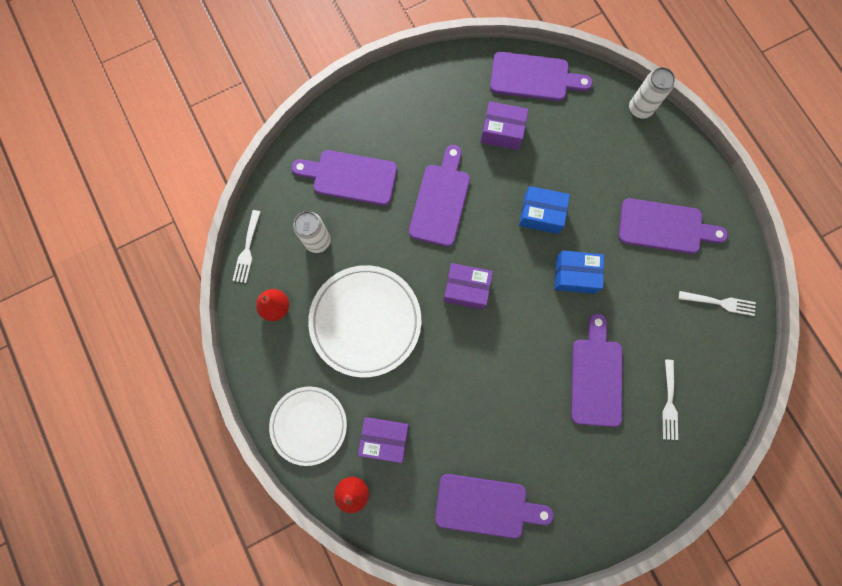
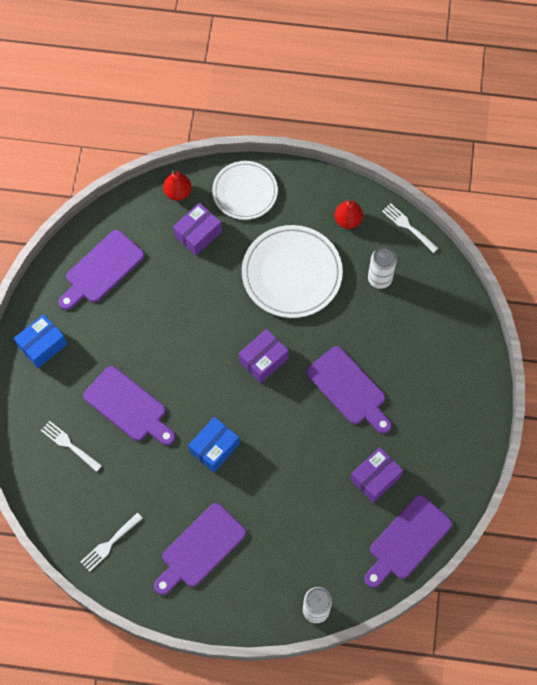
camera: 125 degrees right, 10 degrees down
purple cutting board [292,150,397,206] -> none
blue box [519,186,570,234] -> blue box moved to [14,314,67,368]

